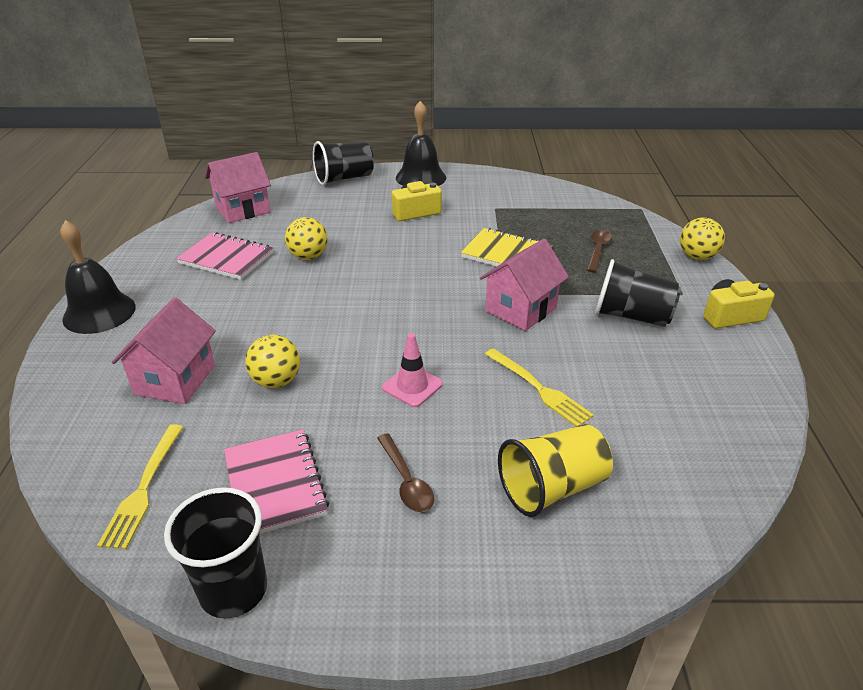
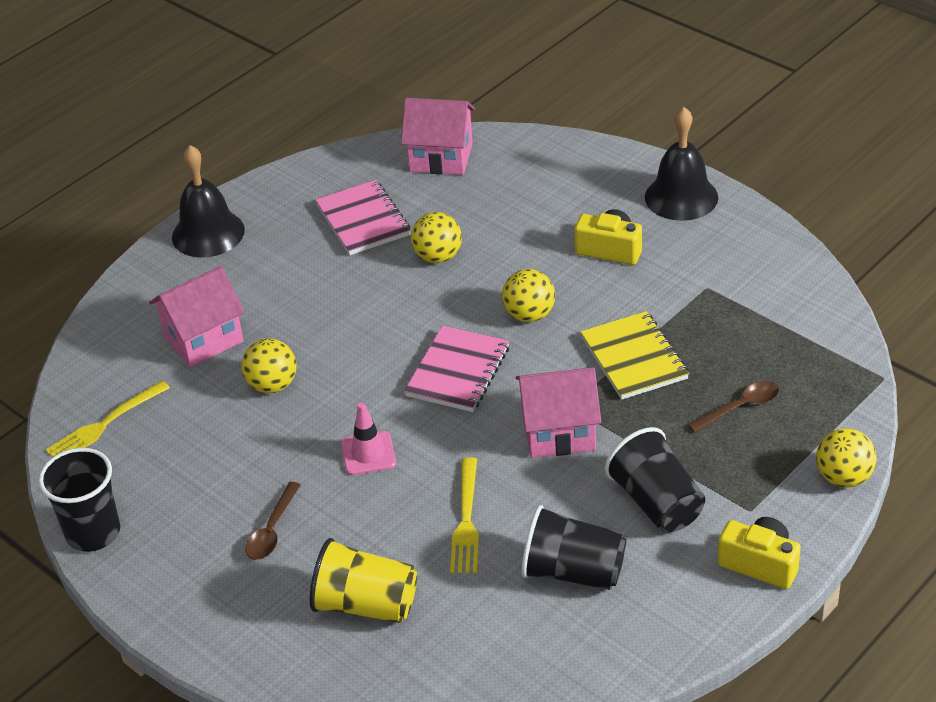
camera: 45 degrees right, 5 degrees up
pink notebook [224,429,329,534] -> pink notebook moved to [404,325,509,412]
black cup [313,141,374,185] -> black cup moved to [521,505,627,590]
none -> yellow ball [502,269,555,322]

